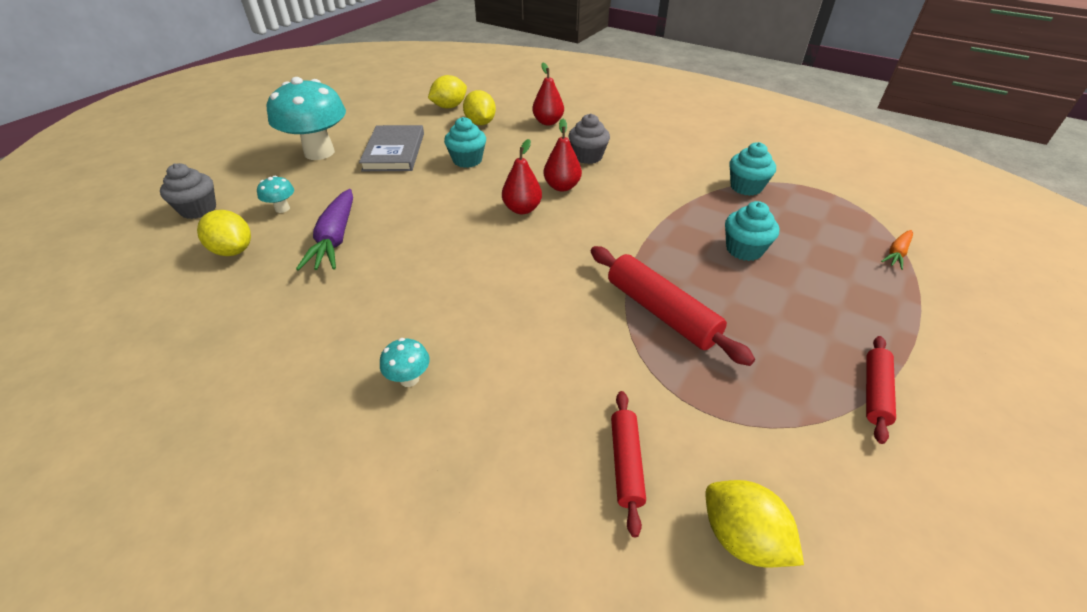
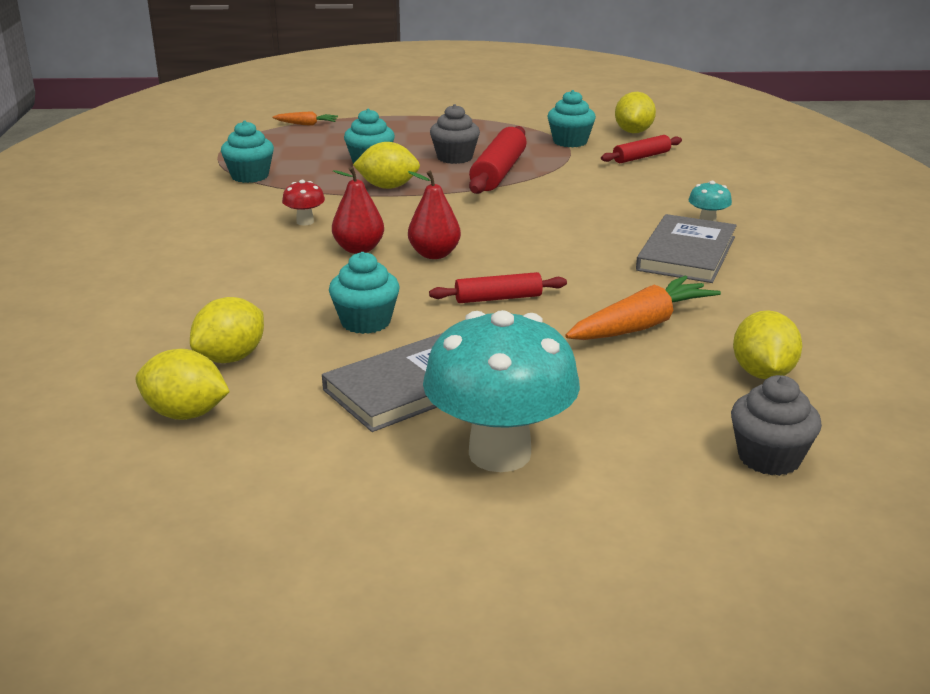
camera: 125 degrees left, 15 degrees down
turquoise mushroom [257,176,294,213] -> none
purple carrot [296,189,353,271] -> orange carrot [565,276,721,340]
red pear [532,63,564,125] -> none
grey cupcake [568,114,610,164] -> grey cupcake moved to [430,104,480,164]
red rolling pin [866,336,896,444] -> red rolling pin moved to [429,272,567,303]
none -> red mushroom [282,180,325,225]
none -> yellow lemon [353,142,420,189]
none -> turquoise cupcake [547,90,596,147]
none -> grey book [636,214,737,283]

